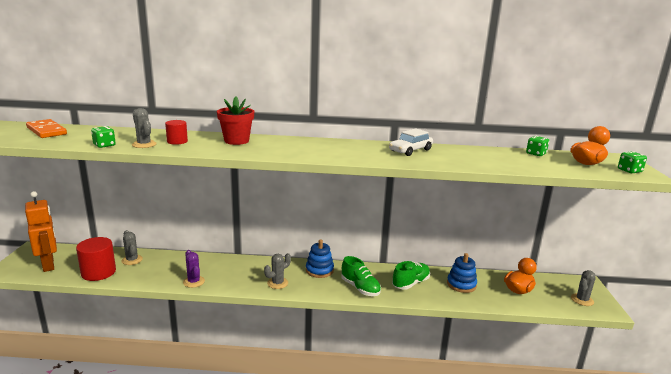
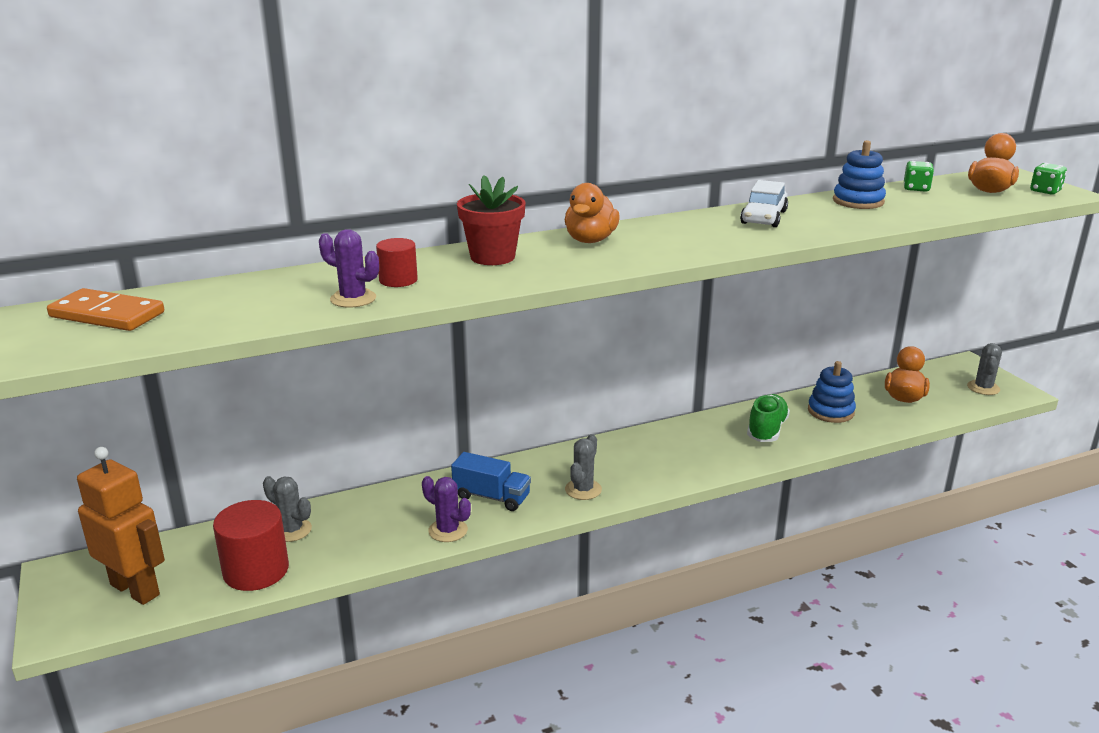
camera: 25 degrees left, 5 degrees up
green dice [91,126,116,148] -> none
grey cactus [132,108,157,148] -> purple cactus [319,229,379,308]
blue stacking toy [306,239,334,278] -> blue stacking toy moved to [833,140,886,209]
green shoe [341,256,381,296] -> none
none -> blue truck [451,452,531,511]
none -> orange duck [565,183,620,243]

